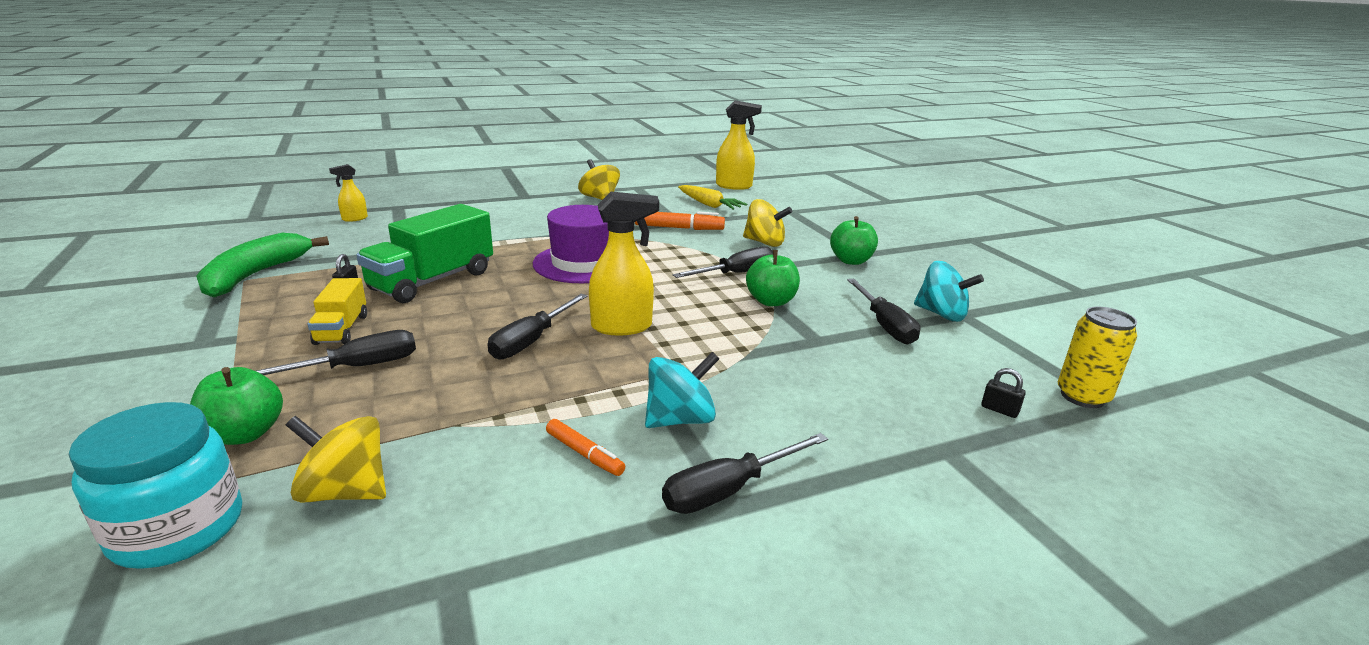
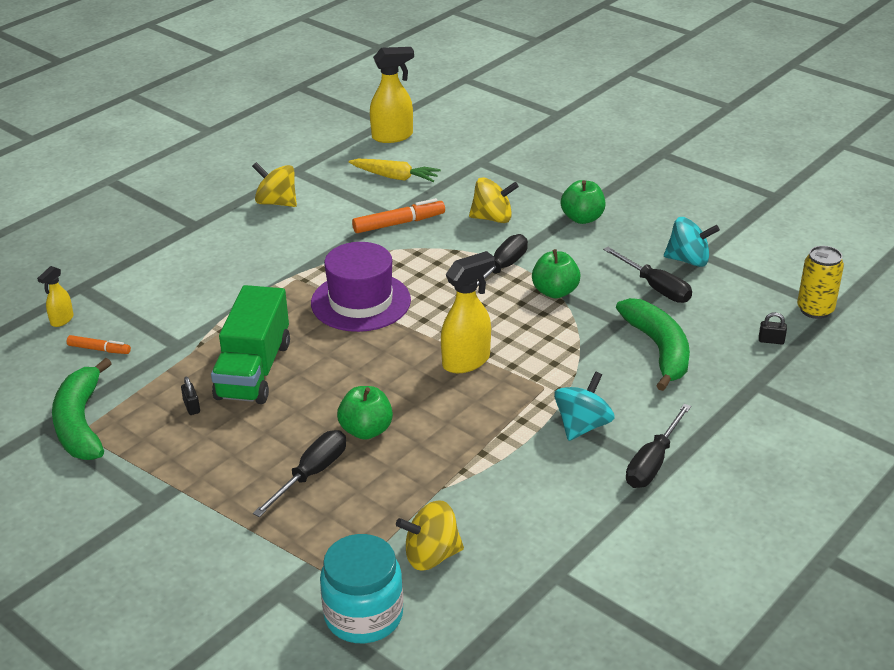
camera: 25 degrees left, 10 degrees up
green apple [190,367,283,445] -> green apple moved to [337,386,393,440]
yellow truck [308,278,367,345] -> none
black screwdriver [488,294,587,360] -> none
orange marker [546,419,625,476] -> orange marker moved to [67,335,131,354]
none -> green banana [616,298,690,391]

